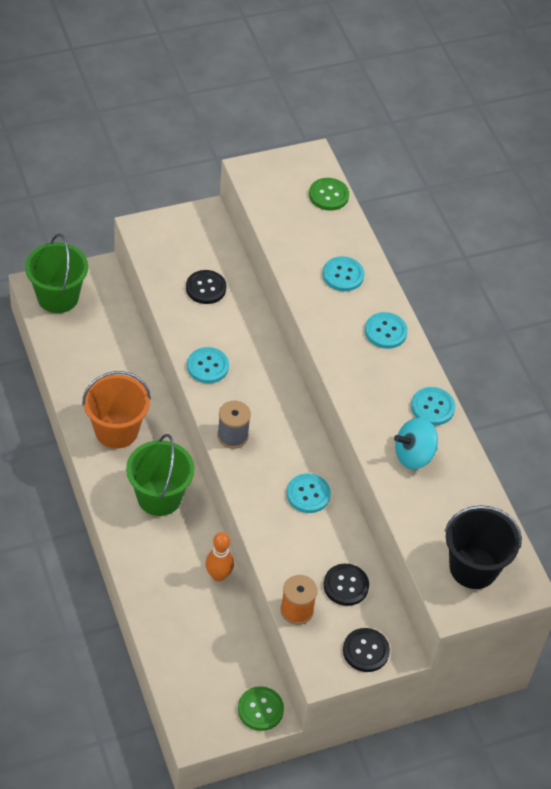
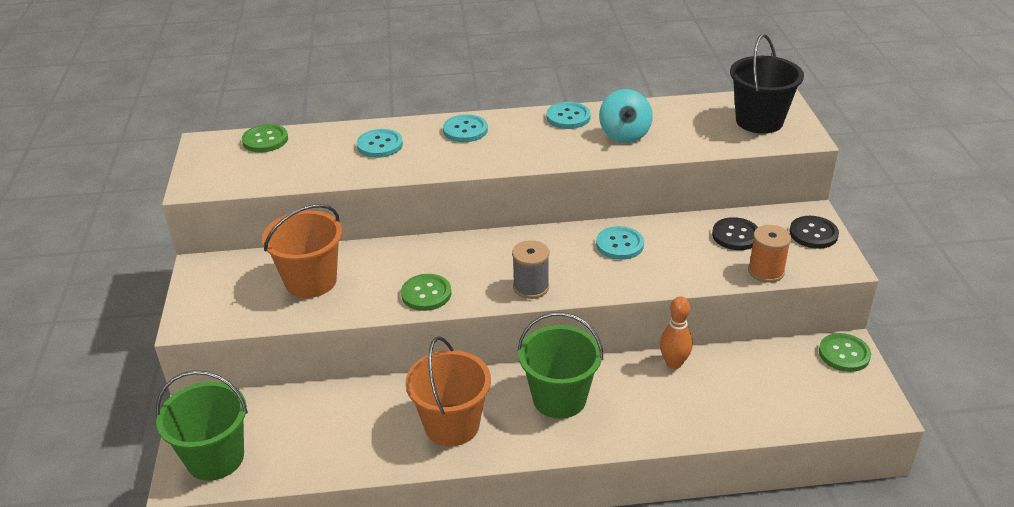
camera: 70 degrees left, 15 degrees down
black button [186,270,227,304] -> orange bucket [262,204,342,298]
turquoise button [187,347,229,383] -> green button [401,274,451,311]

